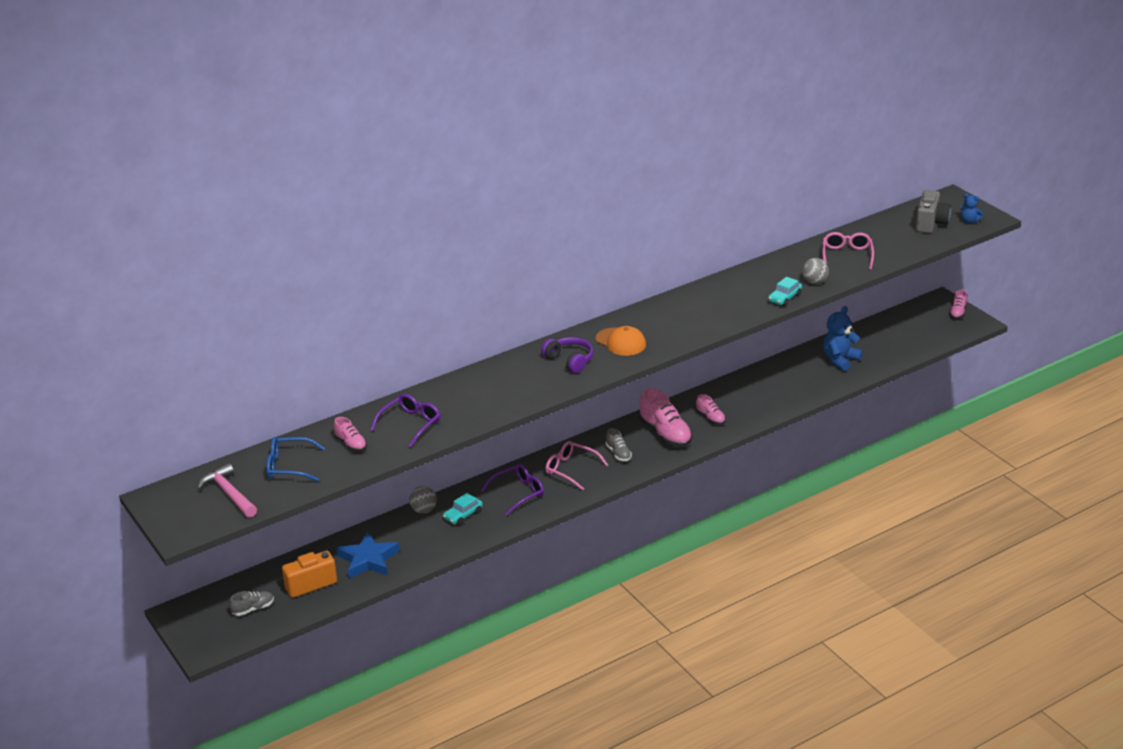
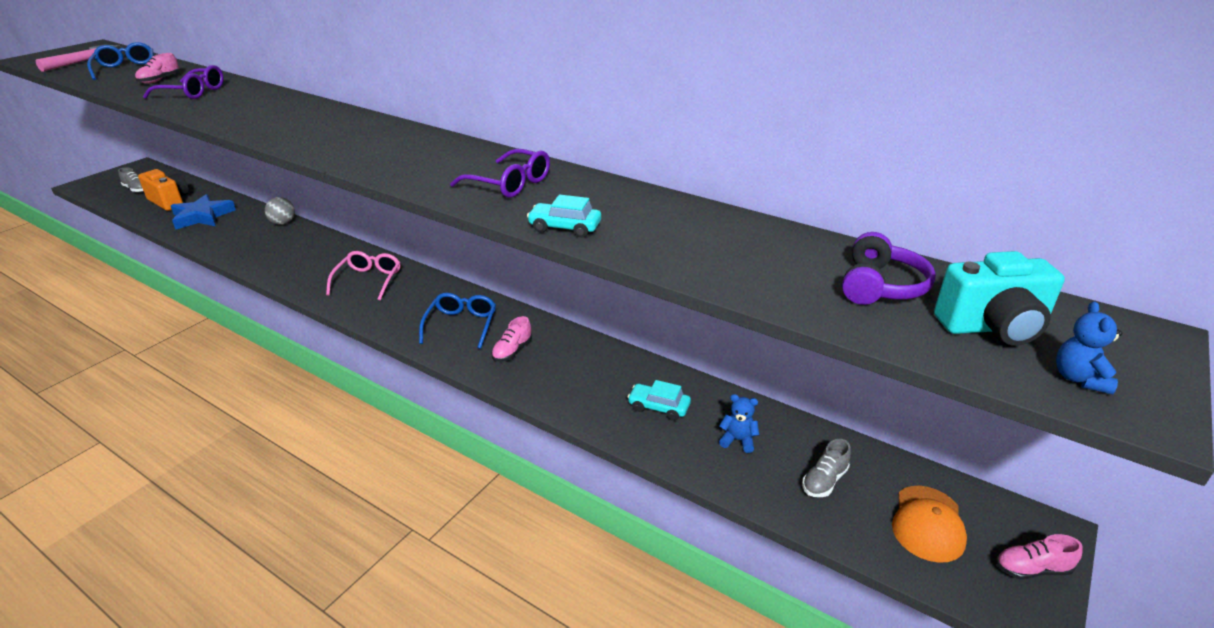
camera: 65 degrees right, 0 degrees up
turquoise car [443,493,483,525] -> turquoise car moved to [628,380,691,421]
purple glasses [481,464,544,515] -> purple glasses moved to [450,149,550,198]
purple headphones [541,337,593,373] -> purple headphones moved to [842,232,936,305]
orange cap [596,326,646,356] -> orange cap moved to [892,486,967,563]
grey shoe [606,428,632,462] -> grey shoe moved to [802,439,851,497]
pink shoe [639,388,692,447] -> blue glasses [419,293,496,349]
grey ball [802,258,829,284] -> none
pink glasses [822,232,874,270] -> none
blue teddy bear [823,306,863,371] -> blue teddy bear [719,394,759,453], size x0.55
grey camera [916,190,951,233] -> turquoise camera [934,251,1065,346]

